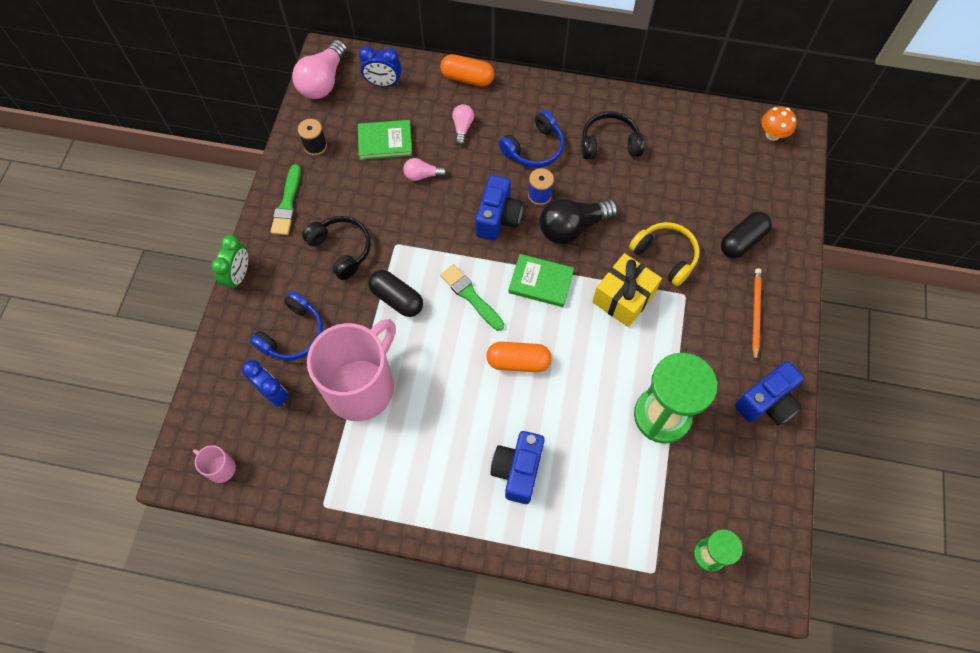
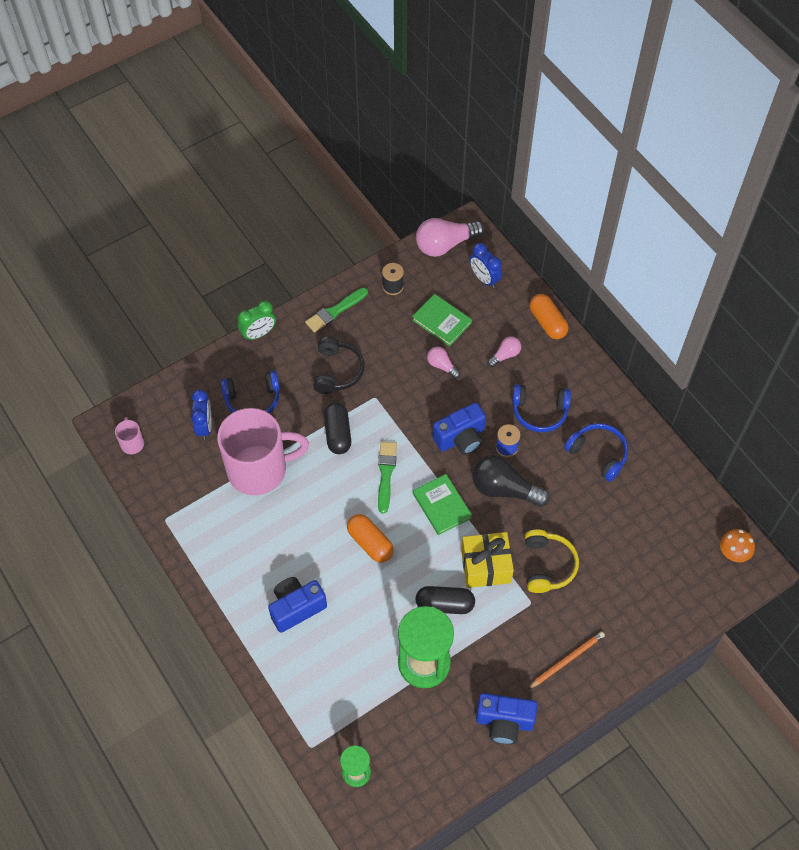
camera: 45 degrees right, 5 degrees down
black headphones [581,111,644,159] -> blue headphones [564,423,628,482]
black capsule [721,212,772,258] -> black capsule moved to [415,586,475,614]

